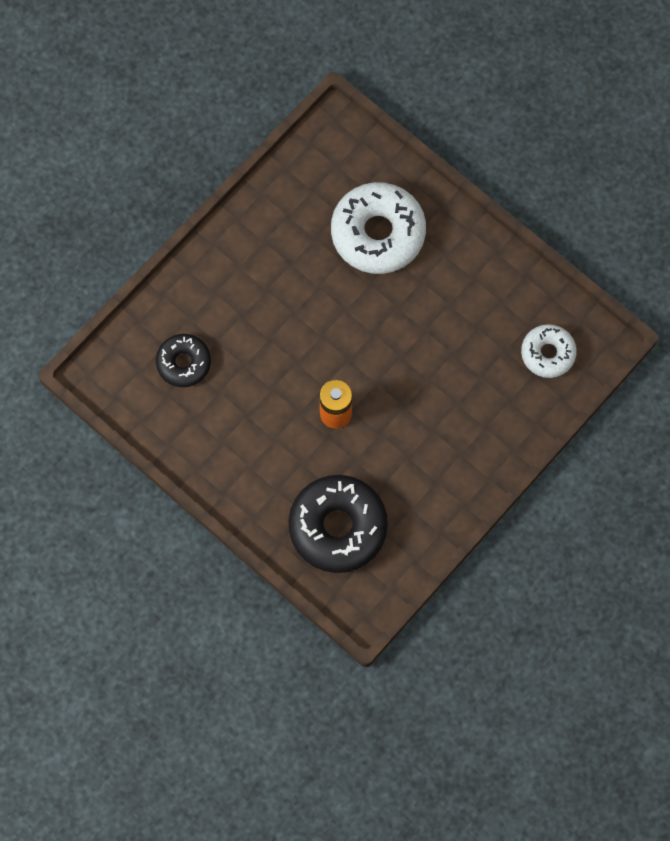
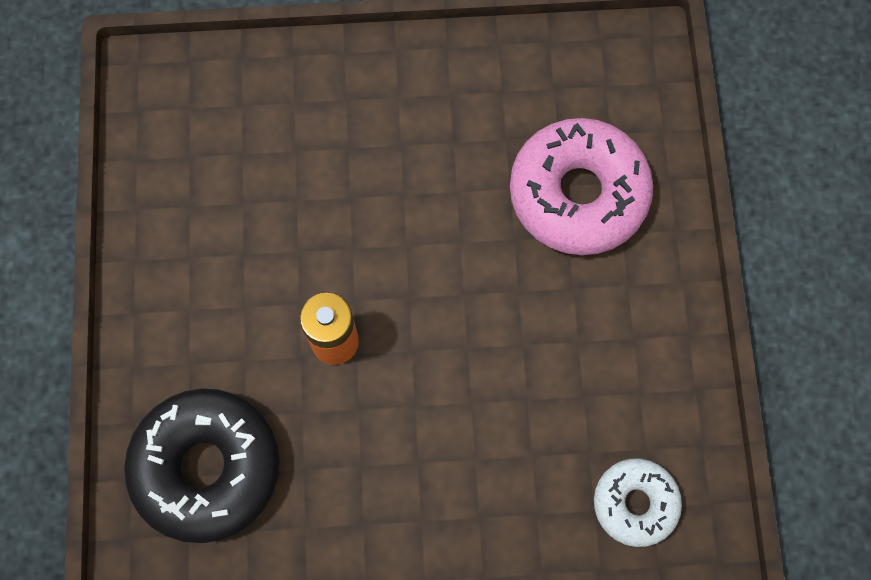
camera: 45 degrees right, 0 degrees up
black donut [156,334,211,387] -> none
white donut [331,182,426,274] -> pink donut [510,118,653,255]

